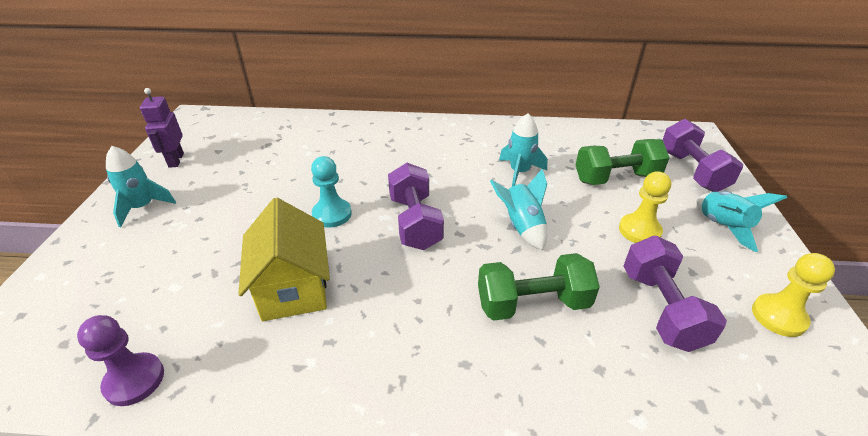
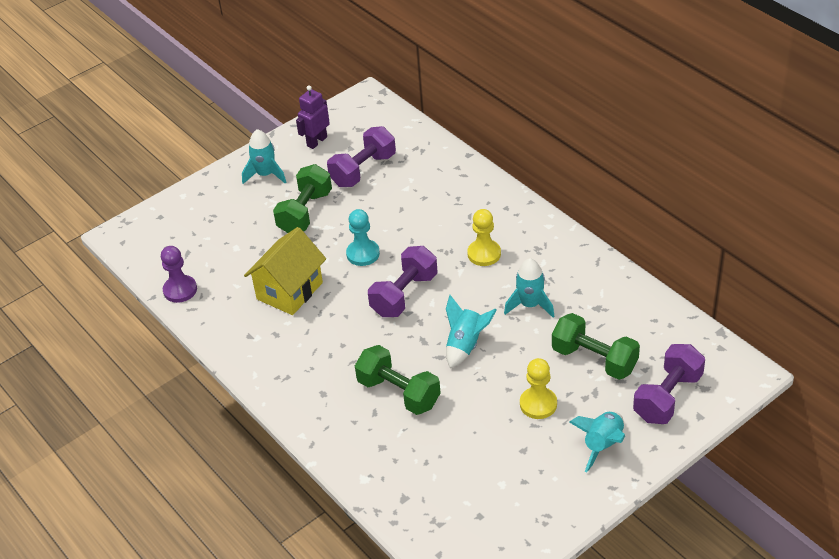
camera: 50 degrees right, 5 degrees up
purple dumbbell [624,236,727,352] -> purple dumbbell moved to [327,126,396,187]
yellow pawn [752,253,835,337] -> yellow pawn moved to [467,209,501,266]
none -> green dumbbell [273,164,332,233]

